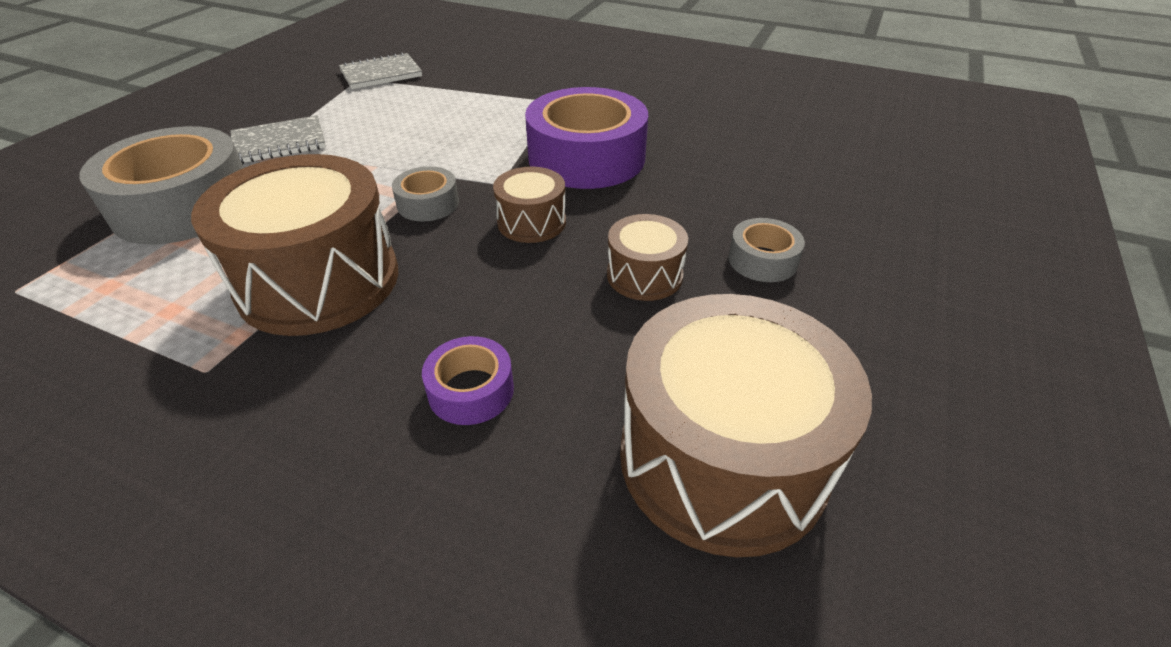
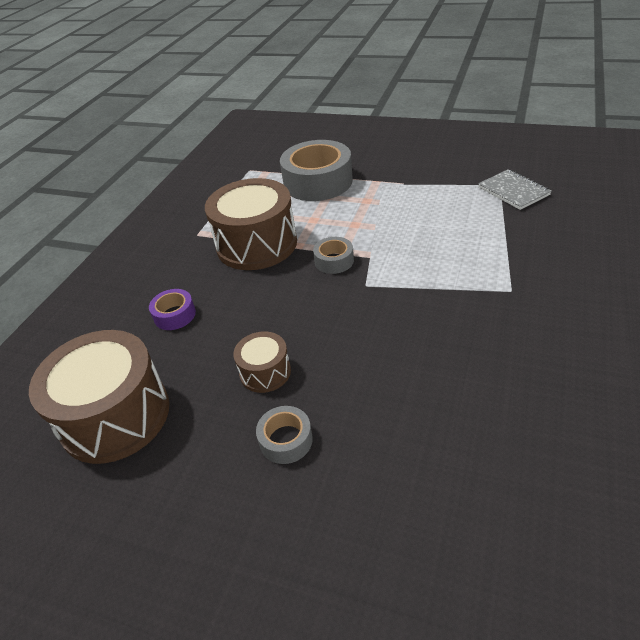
camera: 90 degrees right, 0 degrees up
grey notebook [231,115,326,164] -> none
brown drum [493,167,566,243] -> none
purple tape [525,87,648,189] -> none

